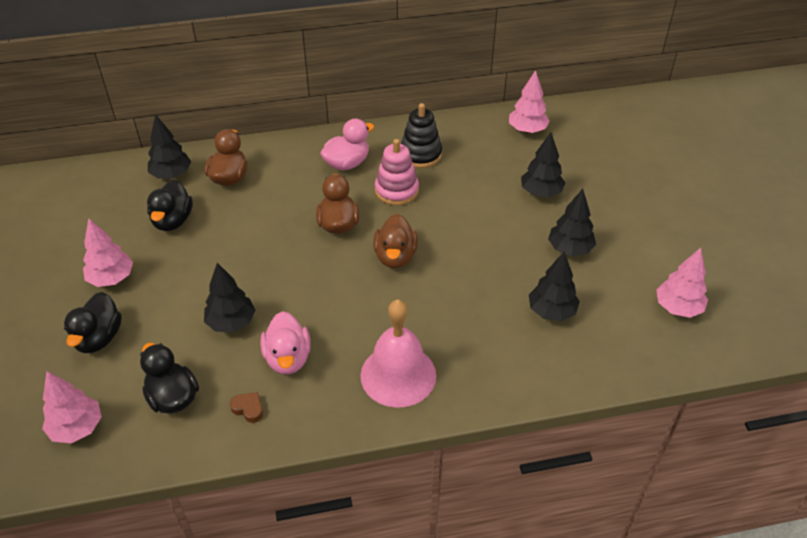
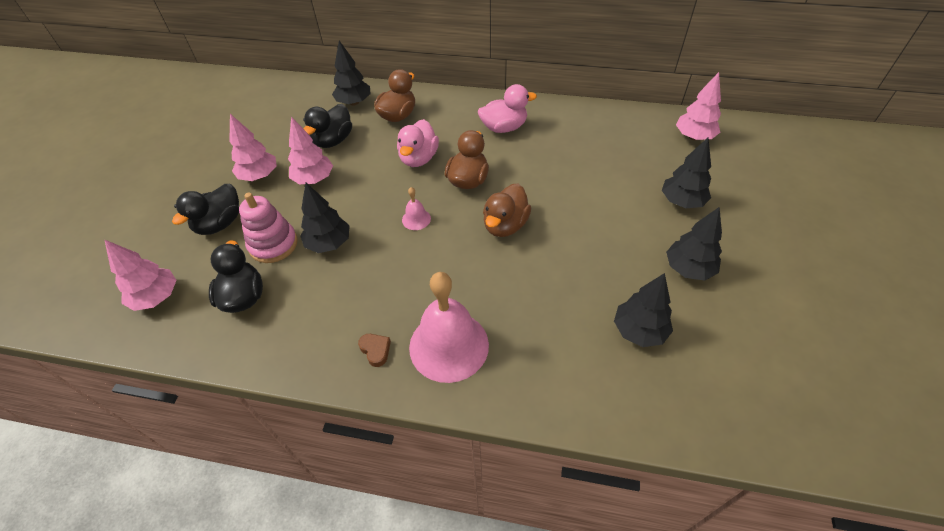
camera: 25 degrees right, 5 degrees up
brown heart [230,392,263,423] -> brown heart moved to [358,334,391,367]
pink duck [261,311,311,375] -> pink duck moved to [397,119,439,167]
pink stacking toy [375,139,419,205] -> pink stacking toy moved to [239,192,298,263]
black stacking toy [401,103,442,168] -> none
pink tree [656,248,708,318] -> pink tree moved to [288,117,333,184]
none -> pink bell [402,187,431,230]

